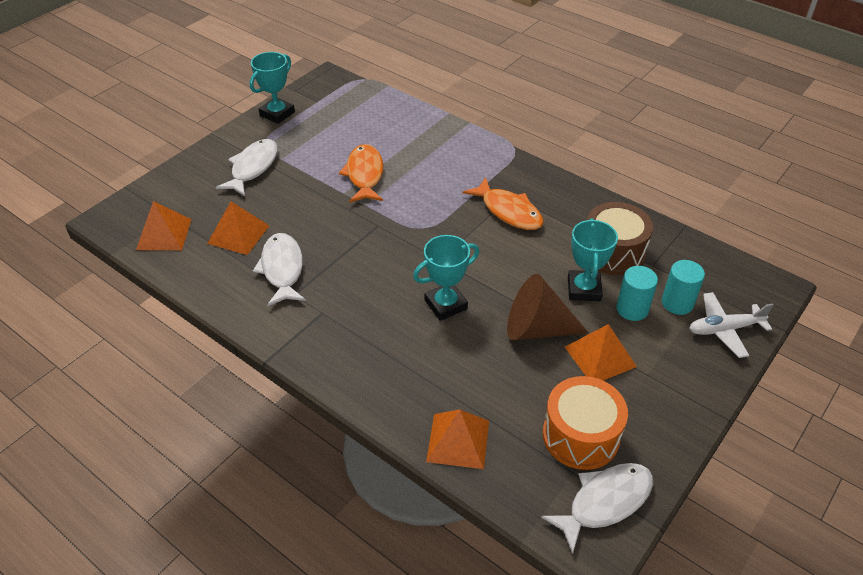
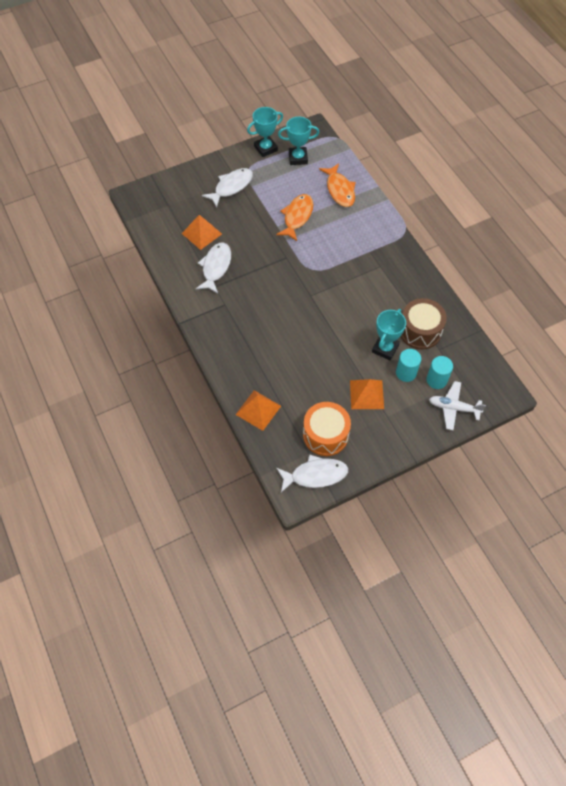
camera: 25 degrees right, 15 degrees up
orange pyramid [136,201,192,250] -> none
turquoise trophy [413,235,479,321] -> turquoise trophy moved to [278,117,319,165]
orange fish [463,177,544,230] -> orange fish moved to [319,164,356,207]
brown cone [507,274,589,340] -> none

